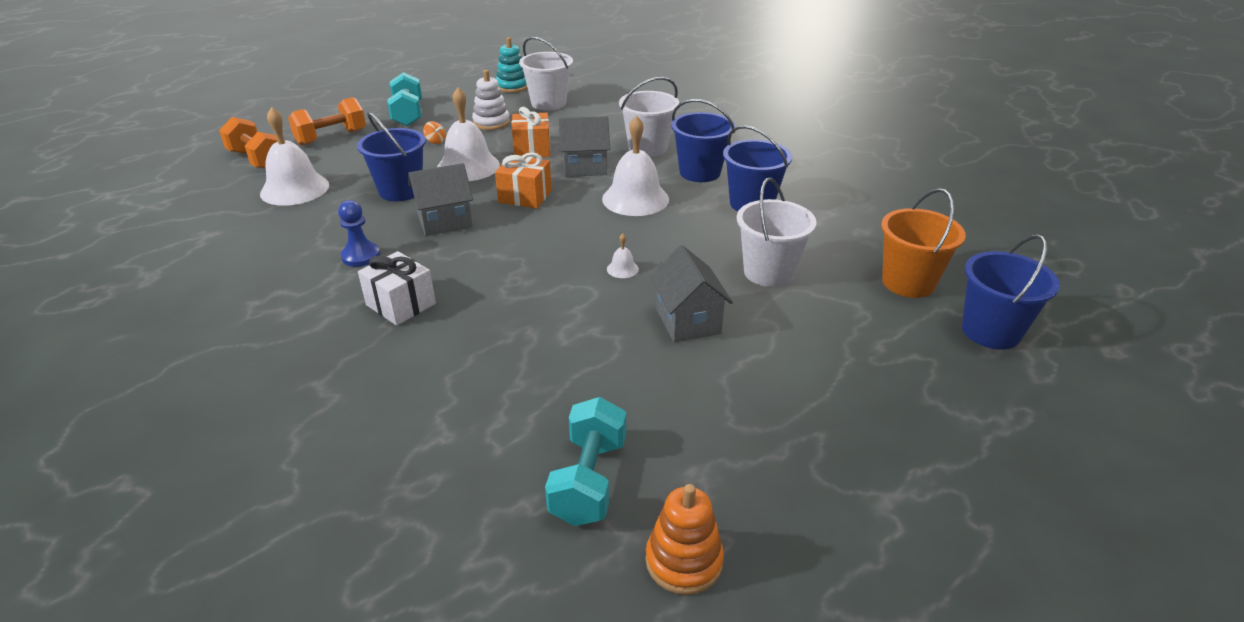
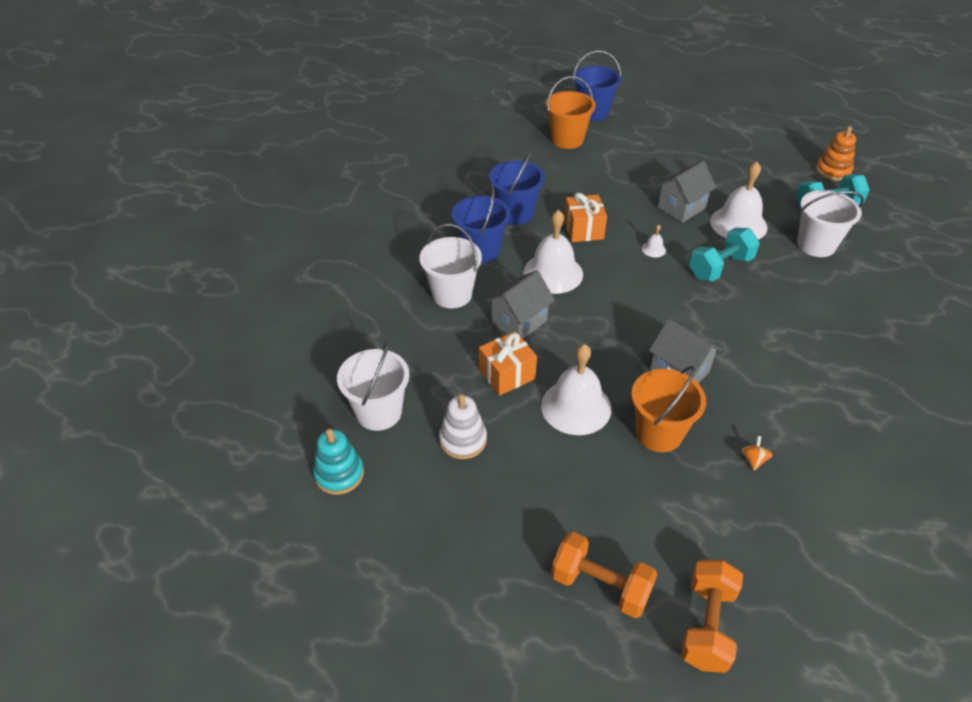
camera: 115 degrees left, 10 degrees up
white bell [260,107,329,206] -> white bell moved to [710,162,767,240]
blue pawn [338,200,380,267] -> none
blue bucket [357,112,426,201] -> orange bucket [631,366,706,452]
white gift [358,251,436,326] -> none
turquoise dumbbell [387,72,422,126] -> turquoise dumbbell moved to [689,227,760,282]
orange spinning top [423,121,446,144] -> orange spinning top moved to [741,436,773,471]
orange gift [495,152,552,208] -> orange gift moved to [564,193,607,242]
grey house [559,116,610,177] -> grey house turned 75 degrees clockwise [486,270,555,339]
white bucket [737,178,817,287] -> white bucket moved to [797,190,864,257]

